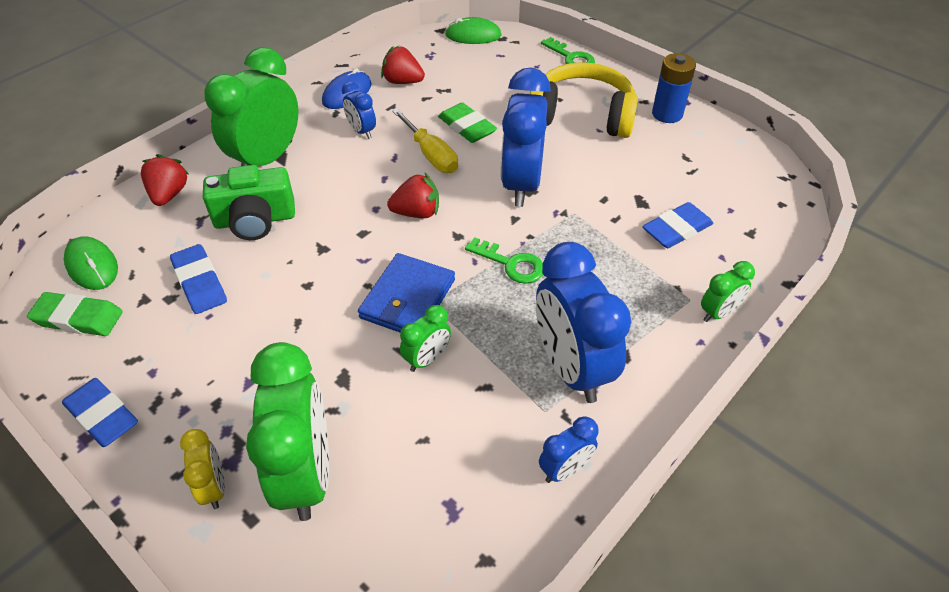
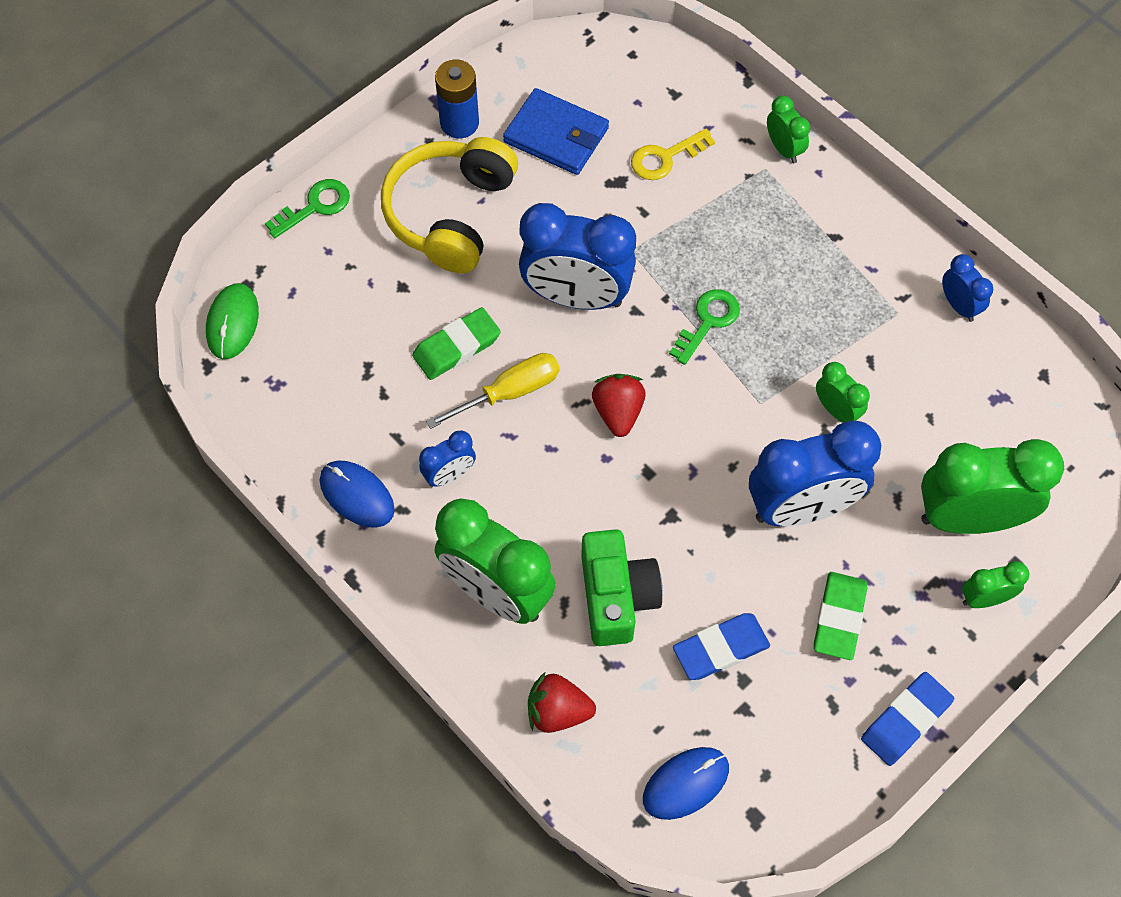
camera: 85 degrees left, 15 degrees up
green eraser [27,292,123,336] -> green eraser moved to [814,572,867,660]
green mouse [64,236,118,290] -> blue mouse [643,747,729,820]
yellow clock [180,429,225,509] -> green clock [962,561,1029,608]
blue wallet [358,253,455,332] -> blue wallet moved to [503,88,609,175]
red strawberry [381,46,425,84] -> none
blue clock [536,242,631,403] -> blue clock moved to [749,421,881,526]
blue eraser [642,202,714,248] -> yellow key [631,129,715,180]

